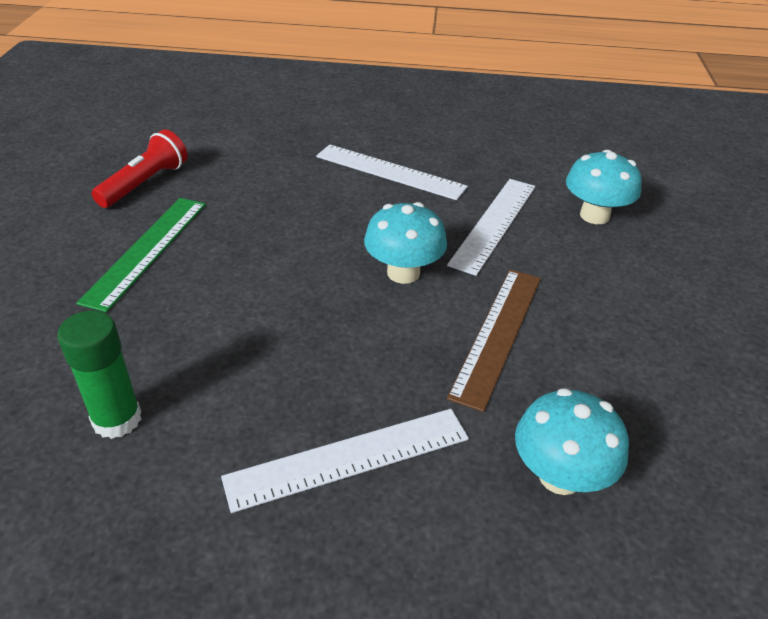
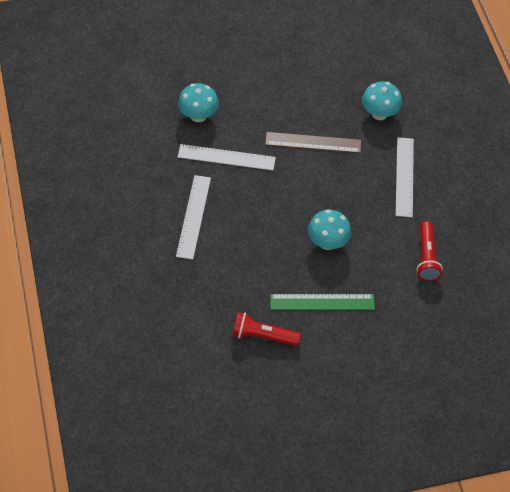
camera: 110 degrees left, 15 degrees up
green glue stick [57,310,141,439] -> red flashlight [417,221,443,281]
white ruler [221,409,469,513] -> white ruler turned 45 degrees clockwise [396,137,414,217]
turquoise mushroom [364,202,447,284] -> turquoise mushroom moved to [308,209,351,250]

